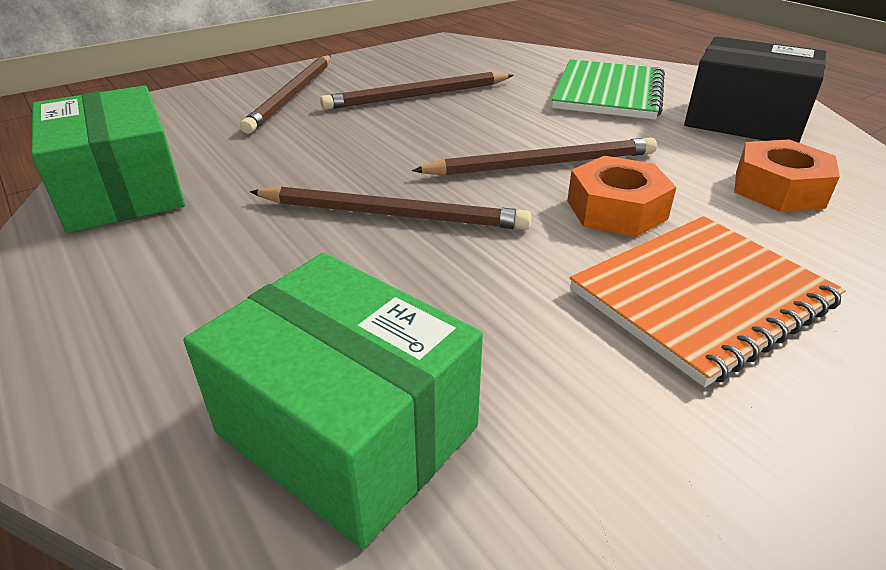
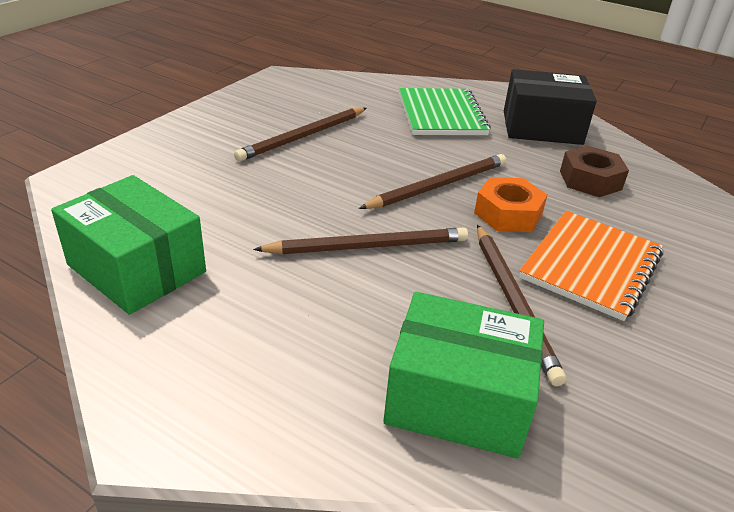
camera: 25 degrees left, 0 degrees up
brown pencil [240,55,331,134] -> brown pencil moved to [477,225,566,386]
orange nut [734,139,840,212] -> brown nut [560,146,629,197]

